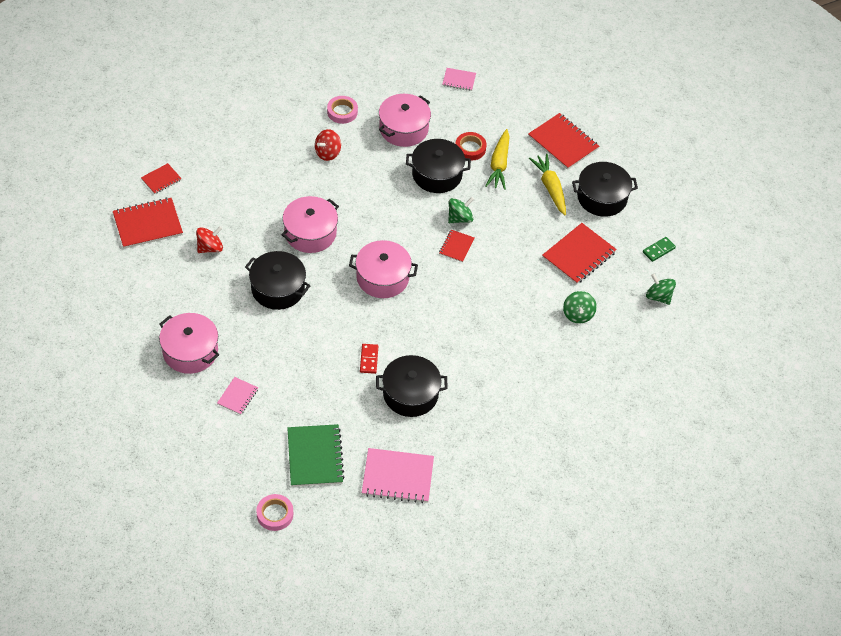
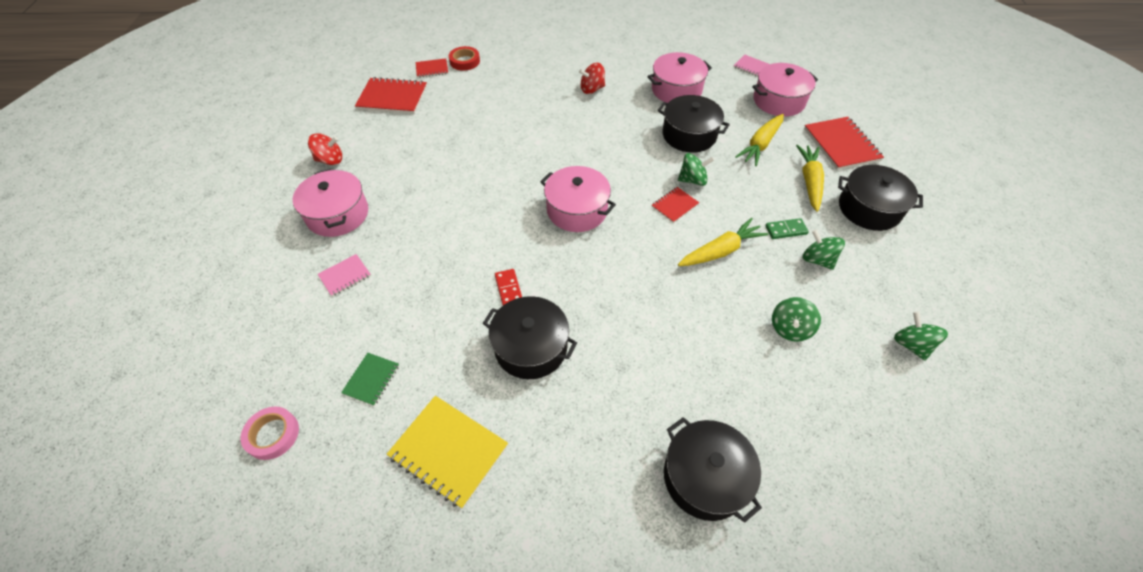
camera: 30 degrees right, 0 degrees up
red spinning top [196,226,223,253] -> red spinning top moved to [308,133,342,165]
black pot [245,251,311,310] -> black pot moved to [664,417,762,523]
pink pot [281,196,339,253] -> pink pot moved to [752,63,818,117]
green notebook [287,424,345,487] -> green notebook [341,353,399,406], size x0.54
pink tape [327,96,358,124] -> none
red domino [360,344,378,374] -> red domino turned 45 degrees counterclockwise [495,269,522,305]
pink notebook [362,448,434,503] -> yellow notebook [387,396,508,509]
red tape [455,132,487,161] -> red tape moved to [449,46,480,71]
red notebook [542,223,617,285] -> green spinning top [803,230,845,270]
green domino [643,237,676,262] -> green domino moved to [765,218,809,239]
none -> yellow carrot [678,218,768,266]

